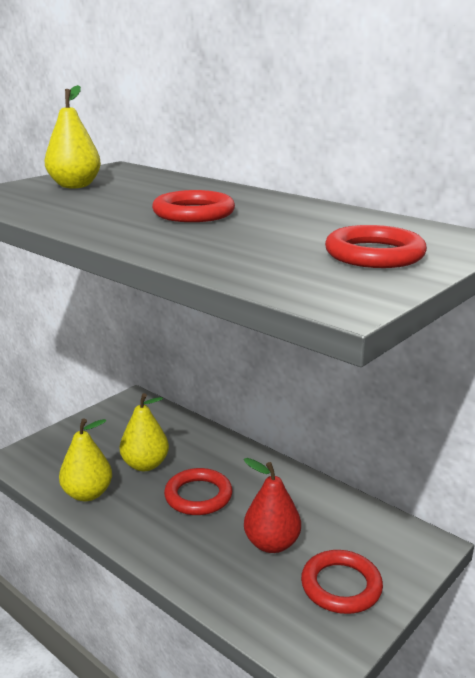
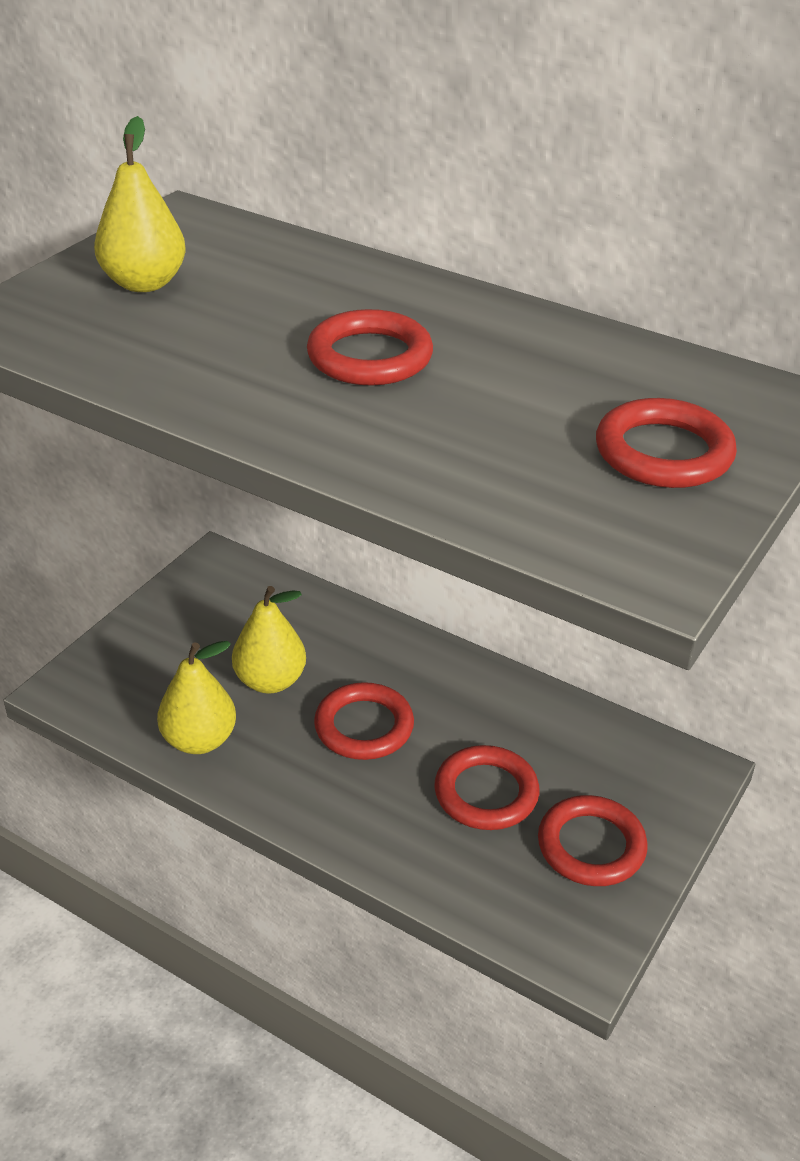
camera: 10 degrees left, 15 degrees up
red pear [244,458,301,553] -> red ring [434,745,539,830]

